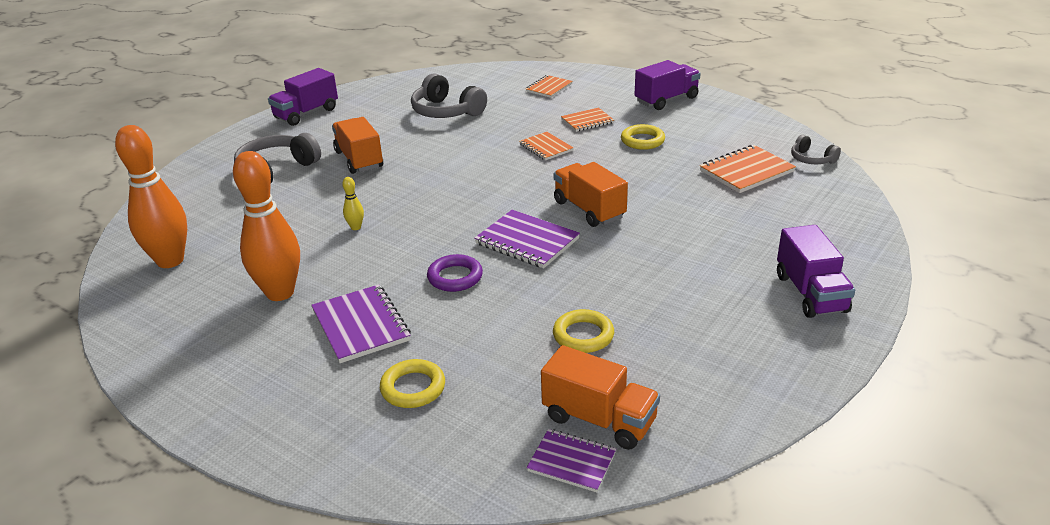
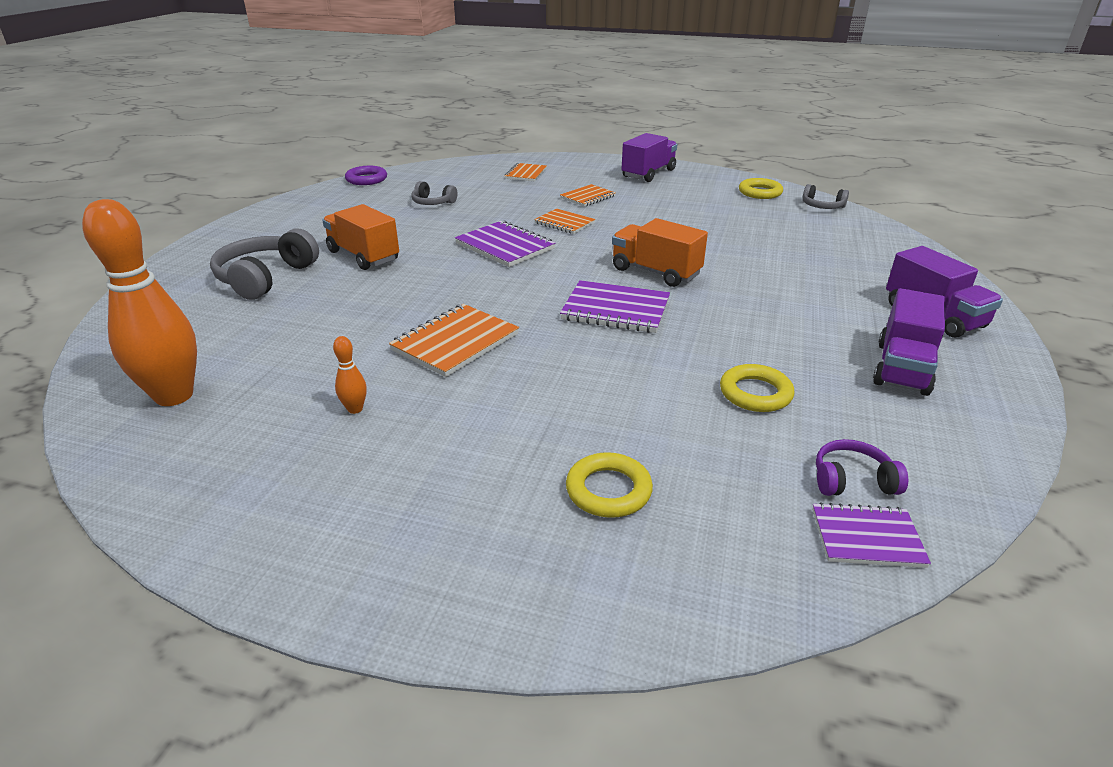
camera: 20 degrees left, 0 degrees up
orange bowling pin [233,151,300,301] -> orange bowling pin [333,336,367,414], size x0.40
purple truck [268,68,338,126] -> purple truck moved to [873,288,945,396]
purple notebook [311,285,411,363] -> purple notebook moved to [455,220,555,267]
yellow bowling pin [342,177,364,230] -> none
grey headphones [411,73,487,118] -> grey headphones [411,181,457,205], size x0.55
purple ring [427,254,483,292] -> purple ring moved to [345,166,387,185]
orange truck [541,345,660,450] -> purple headphones [816,439,908,496]
yellow ring [621,124,665,150] -> yellow ring moved to [739,178,783,199]
orange notebook [700,145,796,193] -> orange notebook moved to [389,304,519,377]

